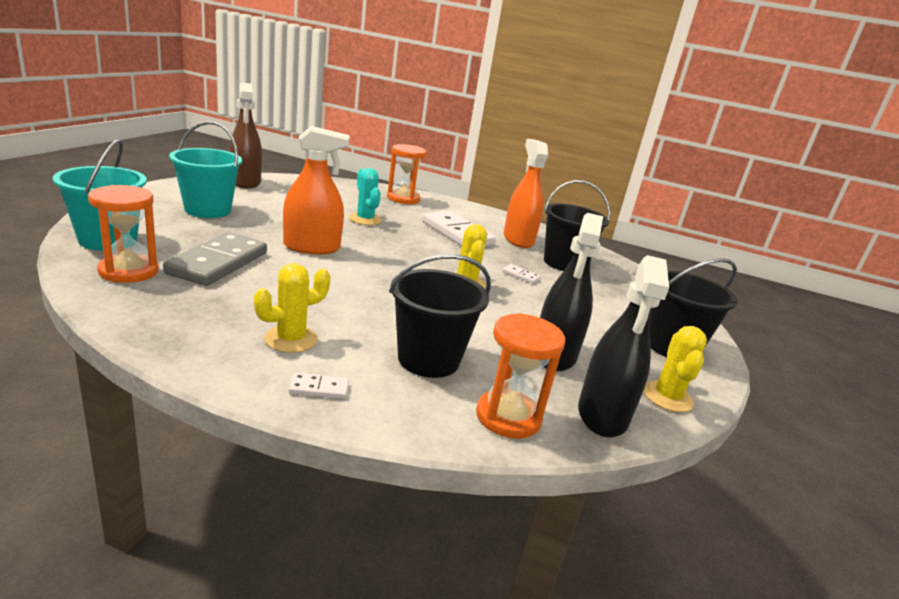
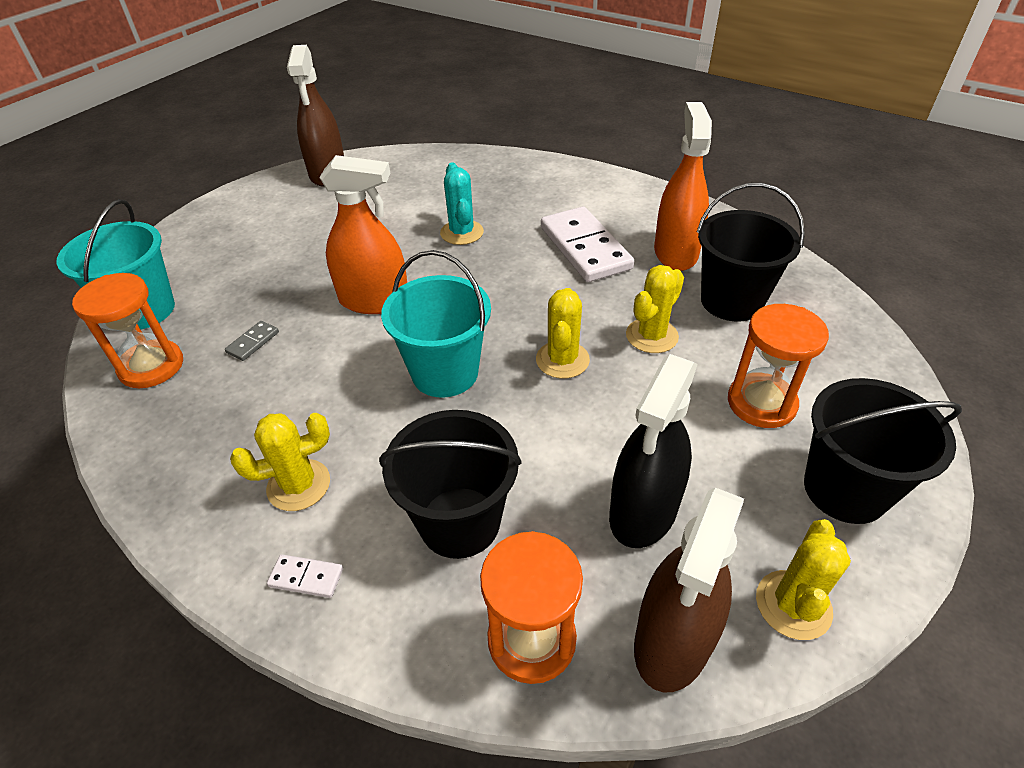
camera: 20 degrees right, 20 degrees up
grey domino [163,233,267,286] -> grey domino [225,321,279,361], size x0.42
turquoise bucket [169,121,242,218] -> turquoise bucket moved to [381,250,491,398]
orange hourglass [387,144,427,204] -> orange hourglass moved to [728,304,829,428]
white domino [502,264,541,284] -> yellow cactus [626,265,684,353]
black spray bottle [578,255,669,437] -> brown spray bottle [634,488,744,692]

